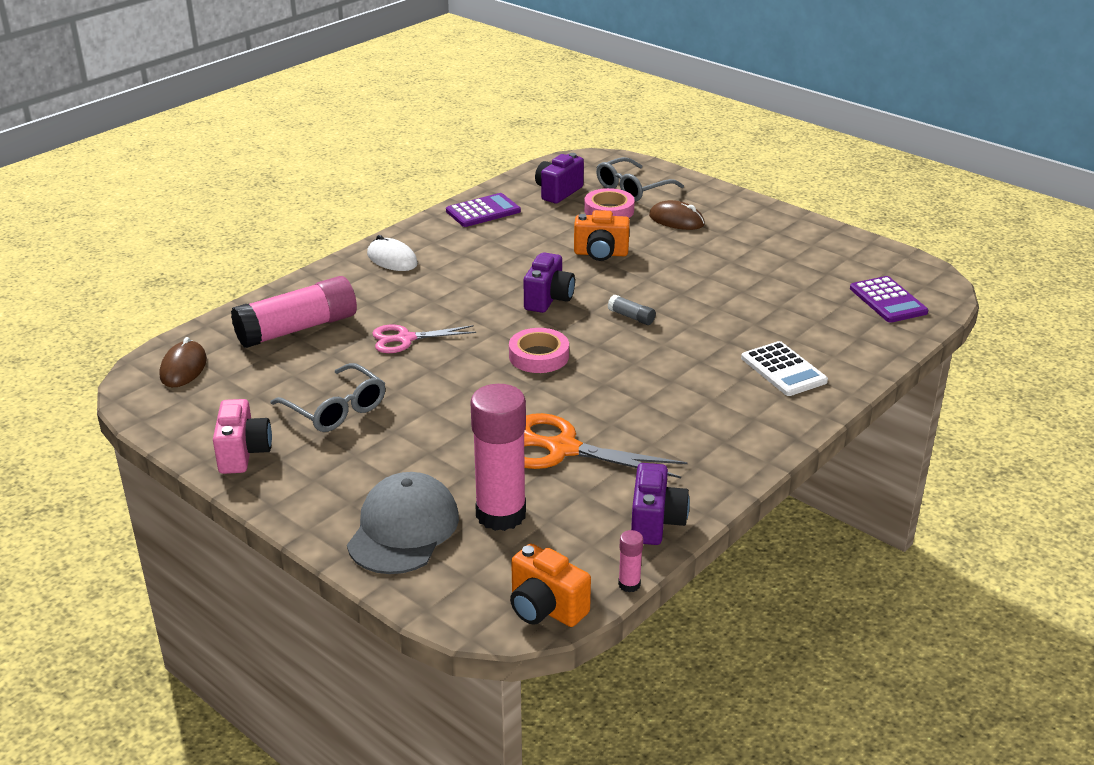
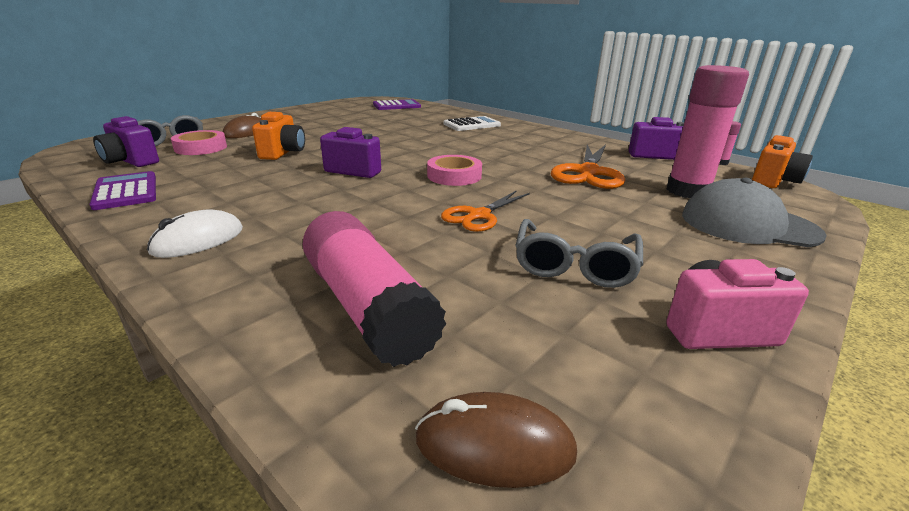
camera: 90 degrees left, 5 degrees down
grey glasses [270,363,385,432] -> grey glasses turned 150 degrees clockwise [515,219,643,288]
pink scissors [372,324,476,353] -> none
grey glue stick [608,295,656,325] -> none
none -> orange scissors [441,190,530,232]

